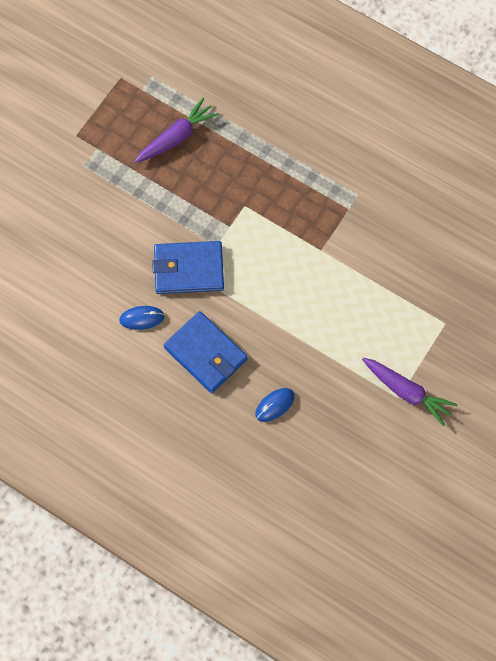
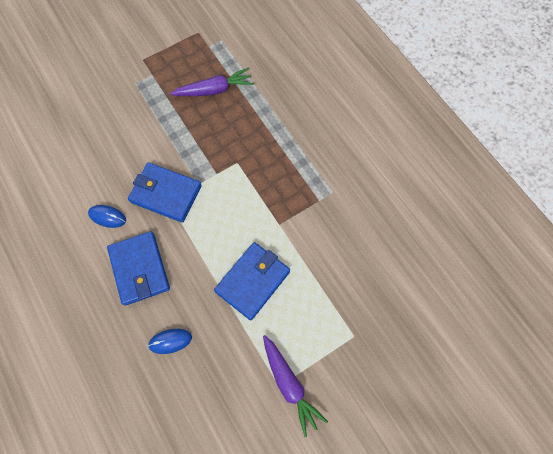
camera: 25 degrees right, 0 degrees up
none -> blue wallet [214,242,290,320]

